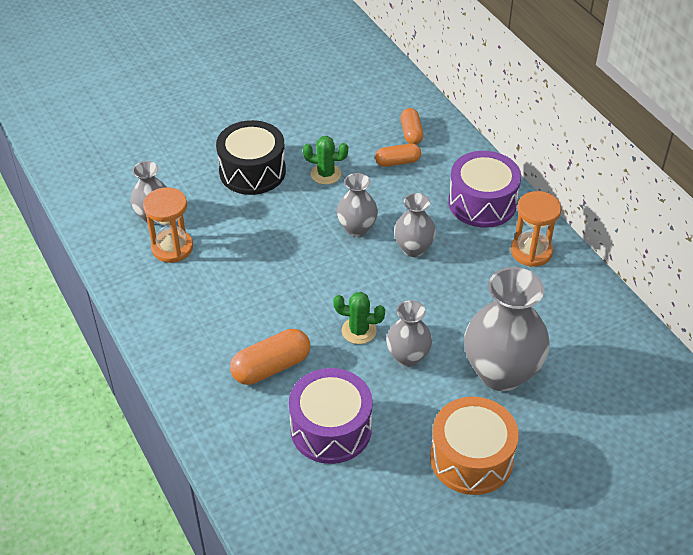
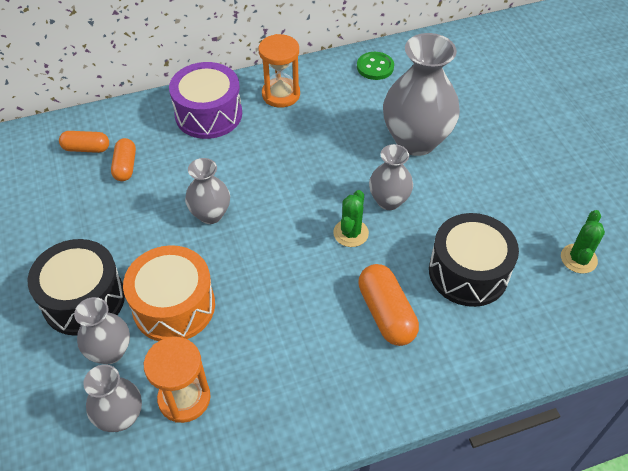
camera: 80 degrees left, 5 degrees up
purple drum [289,368,373,464] -> black drum [429,213,519,307]
green cactus [303,136,348,185] -> green cactus moved to [561,210,605,273]
grey vase [394,193,436,257] -> grey vase moved to [74,297,130,364]
orange drum [430,397,519,495] -> orange drum moved to [123,245,215,341]
none -> green button [357,52,394,80]

